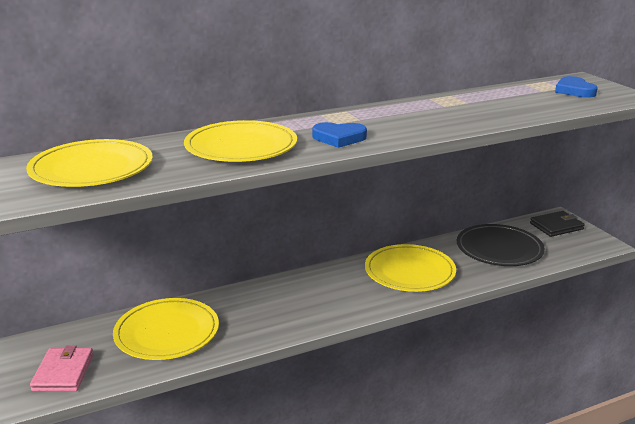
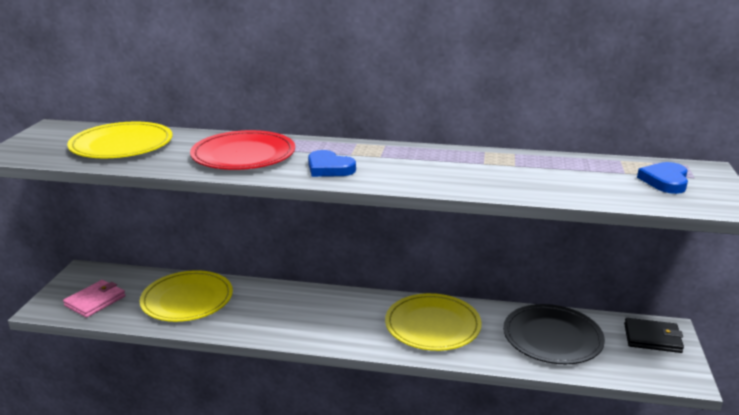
camera: 35 degrees right, 0 degrees up
yellow plate [184,120,297,162] -> red plate [190,130,295,170]

